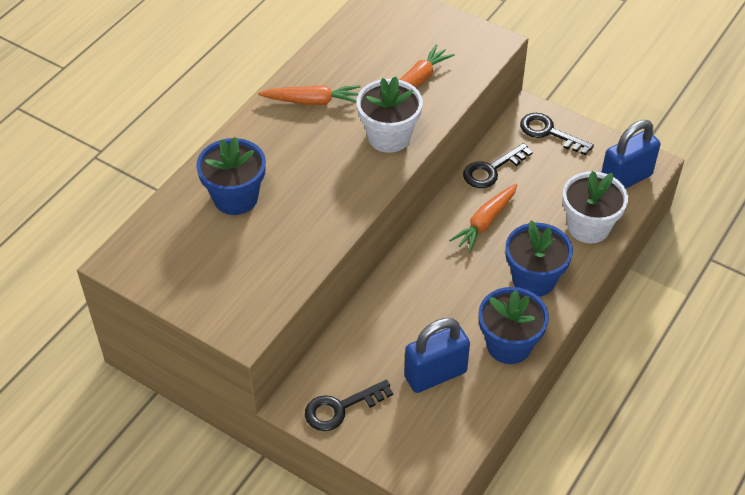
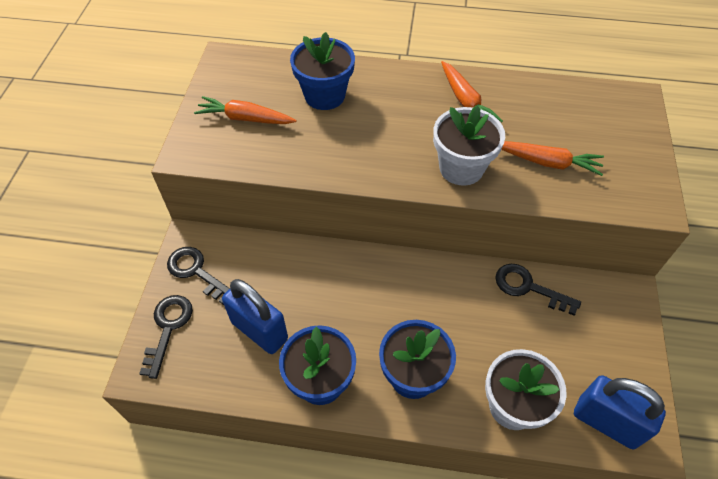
camera: 65 degrees right, 5 degrees up
orange carrot [449,184,517,252] -> orange carrot moved to [194,96,297,124]
black key [520,113,594,155] -> black key moved to [139,295,193,379]

